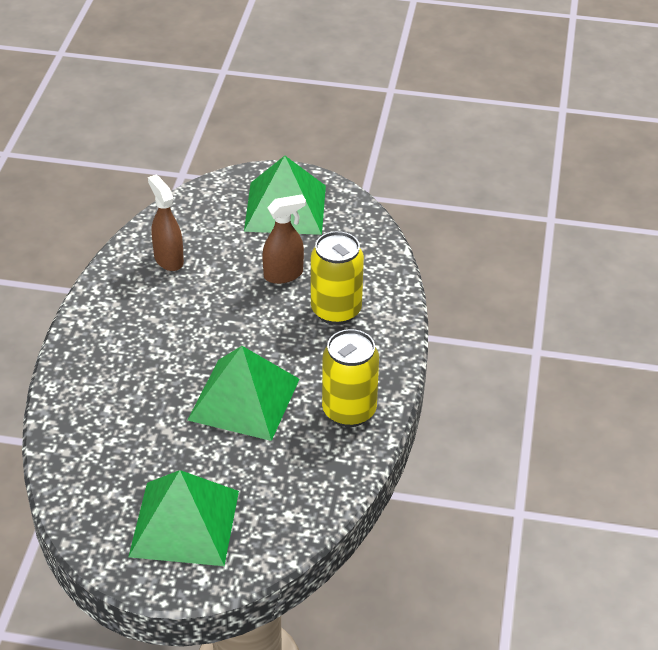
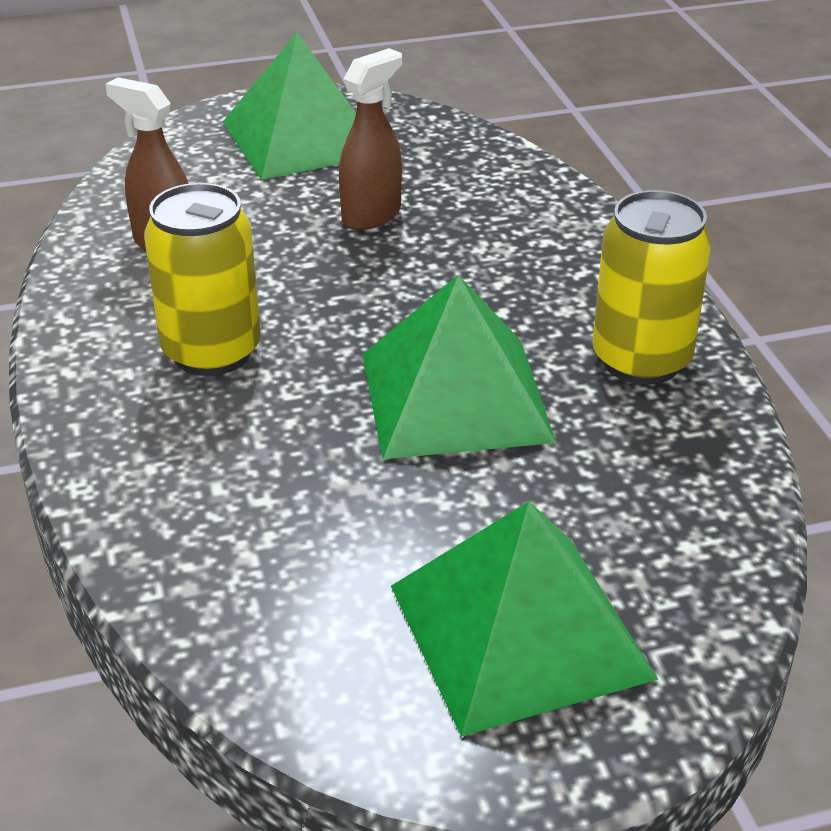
camera: 25 degrees left, 5 degrees down
yellow can [311,231,364,325] -> yellow can moved to [144,183,261,376]

